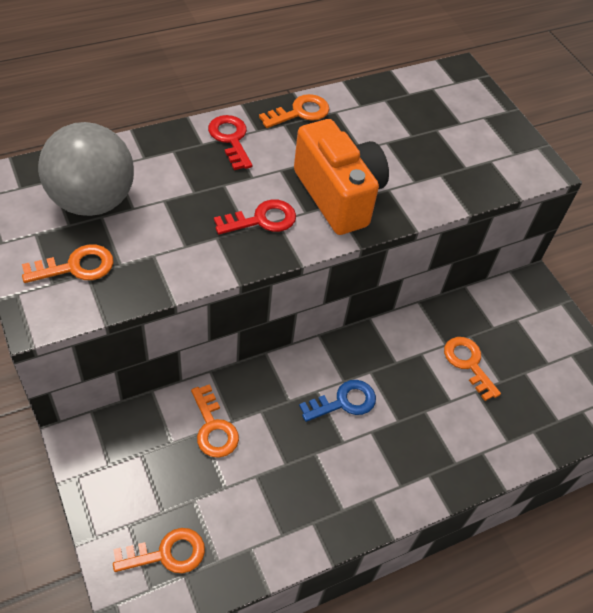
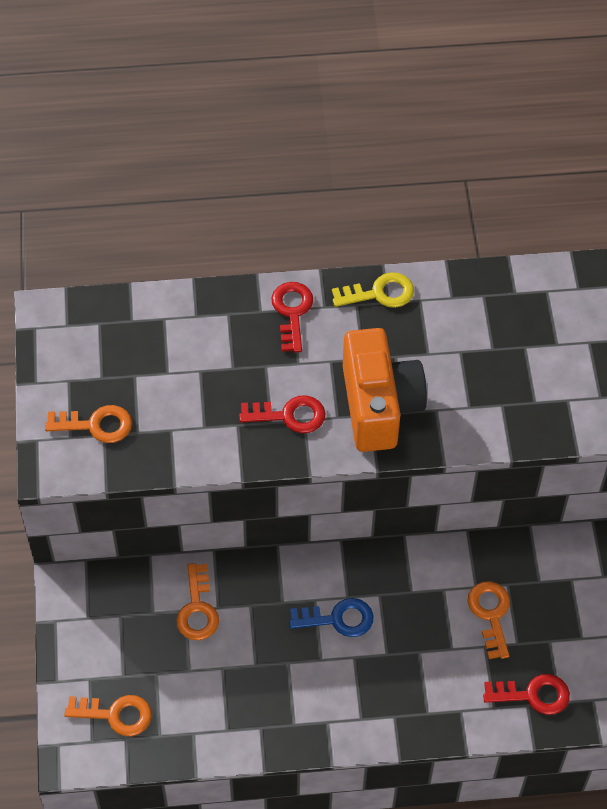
camera: 25 degrees right, 5 degrees up
grey ball [38,122,134,216] -> none
orange key [259,94,329,128] -> yellow key [332,272,414,308]
none -> red key [483,674,570,715]

